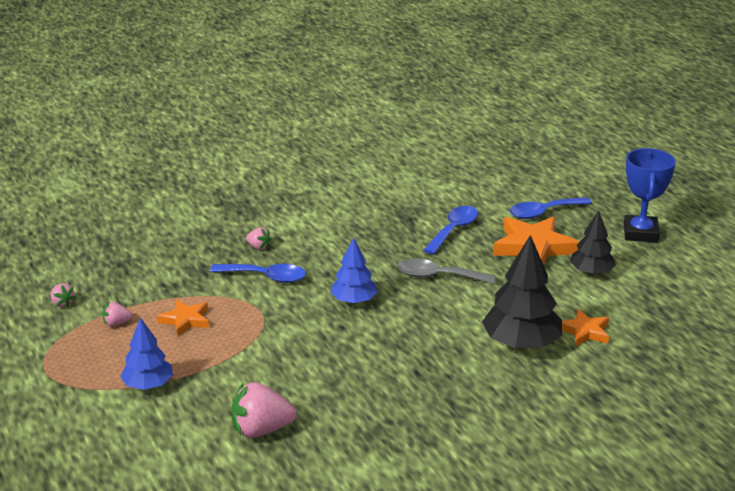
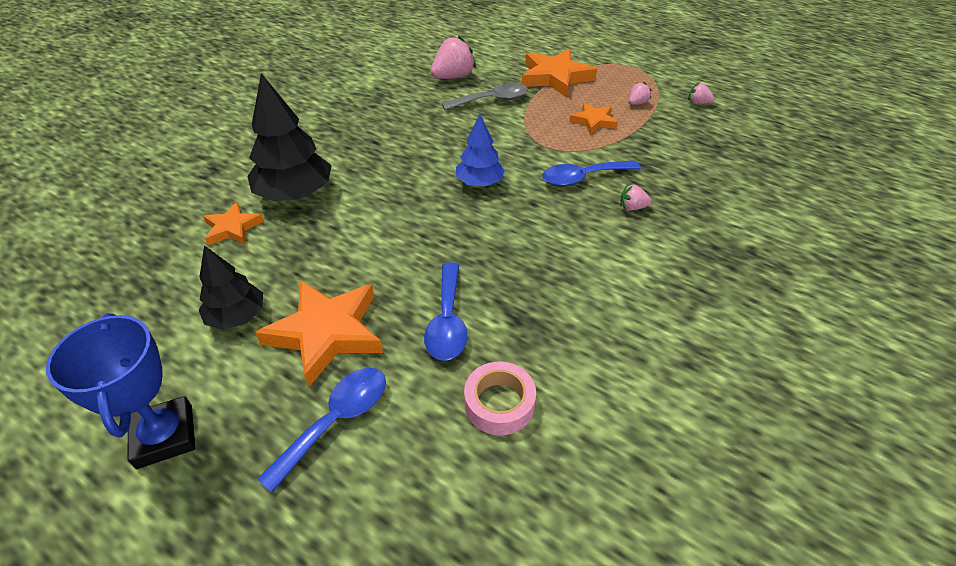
camera: 150 degrees right, 15 degrees up
blue tree [120,317,173,390] -> orange star [522,49,597,98]
grey spoon [398,258,496,284] -> grey spoon moved to [442,83,528,110]
none -> pink tape [464,362,536,435]

